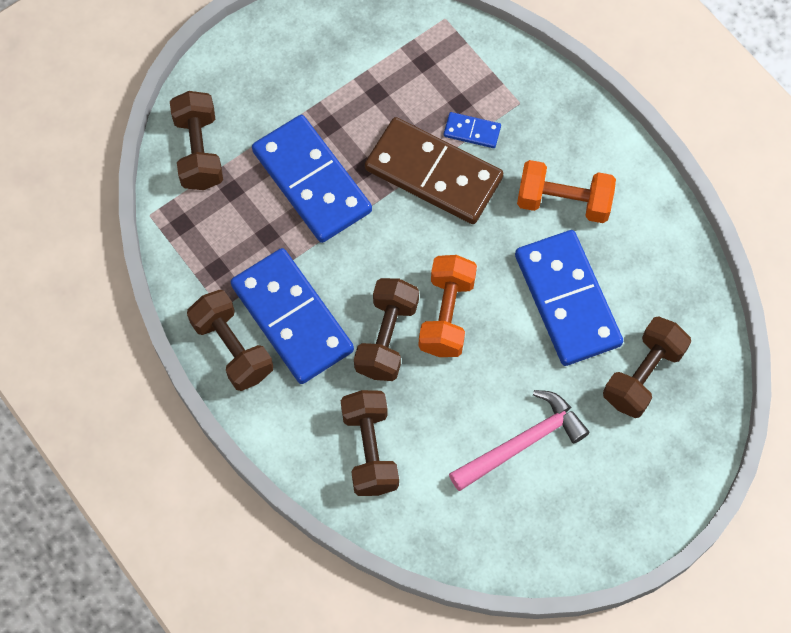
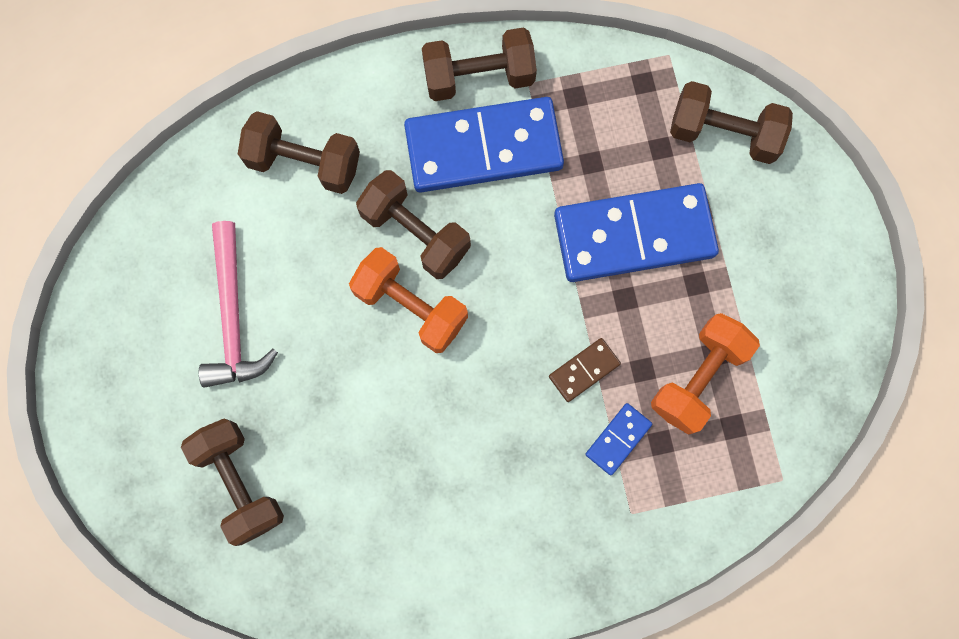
camera: 115 degrees right, 10 degrees up
brown domino [365,117,503,224] -> brown domino [549,338,621,402], size x0.43
blue domino [515,230,623,366] -> none
orange dumbbell [517,160,616,223] -> orange dumbbell moved to [651,313,760,435]

